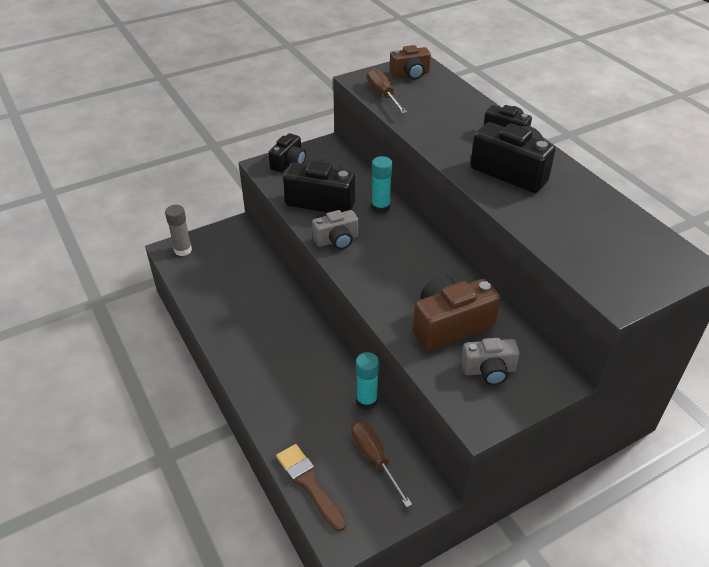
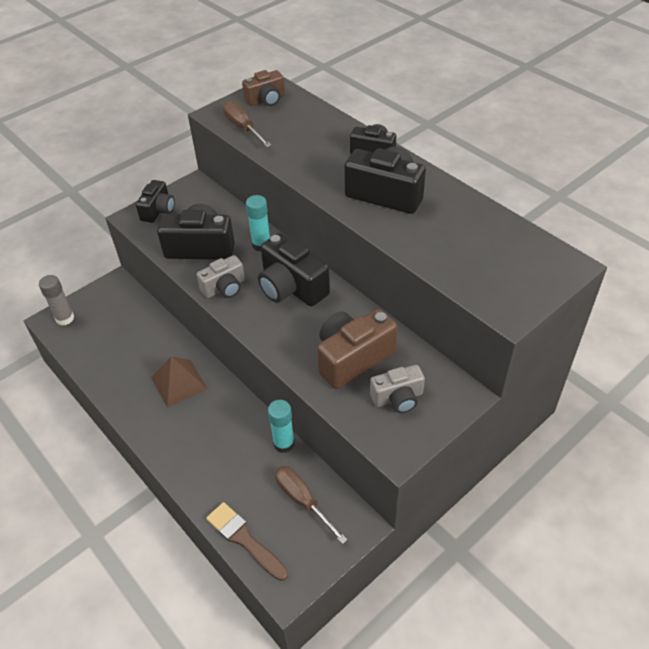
camera: 10 degrees left, 5 degrees up
none -> brown pyramid [151,356,207,408]
none -> black camera [258,233,330,307]

